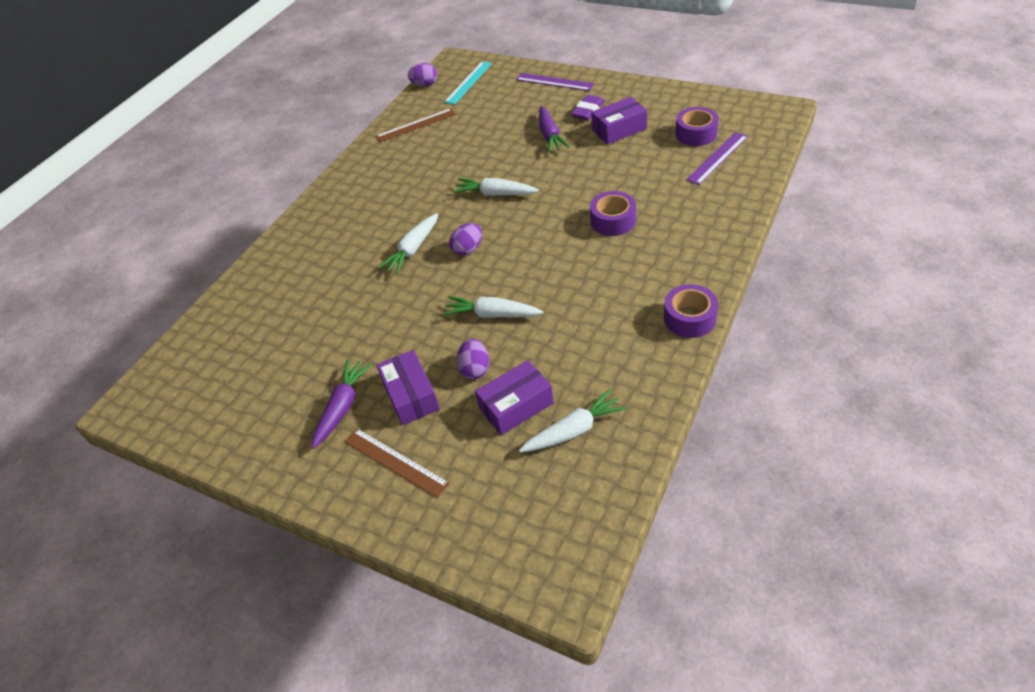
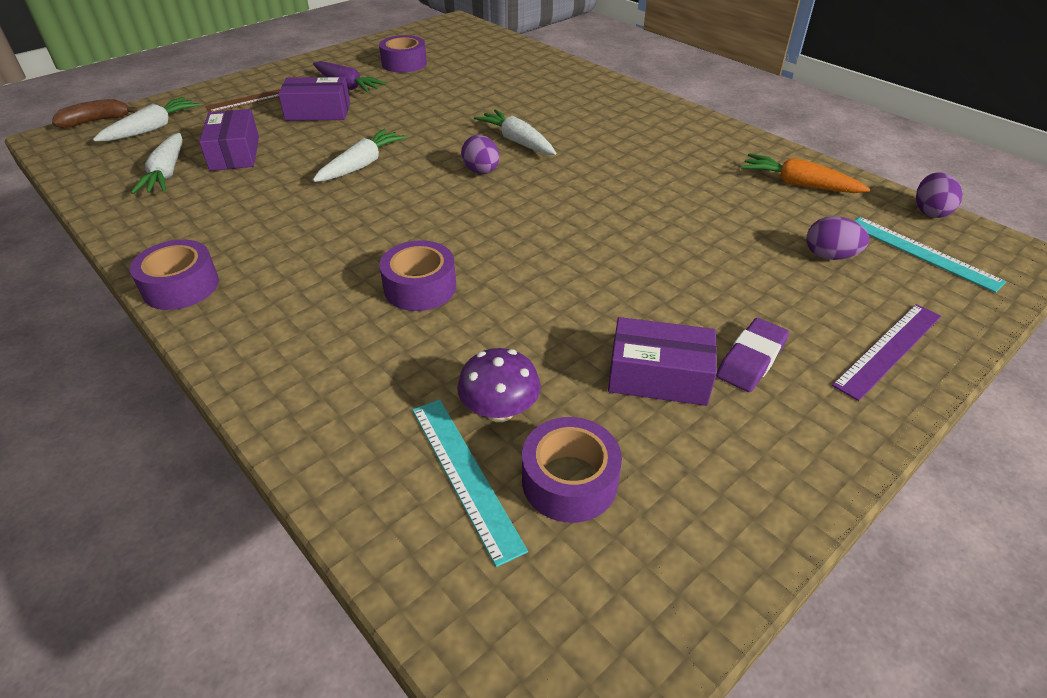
camera: 105 degrees right, 5 degrees down
brown ruler [376,108,456,143] -> orange carrot [741,153,870,193]
white carrot [453,178,539,196] -> white carrot moved to [93,97,200,142]
purple egg [456,339,489,379] -> purple egg moved to [807,216,869,260]
purple carrot [539,106,570,152] -> none
purple eraser [571,95,605,120] -> purple eraser turned 75 degrees clockwise [716,318,789,392]
purple box [591,97,647,144] -> purple box turned 75 degrees counterclockwise [608,317,717,406]
purple ruler [686,132,748,185] -> turquoise ruler [412,399,528,567]
none -> brown banana [52,99,138,128]
none -> purple tape [379,35,427,73]
none -> purple mushroom [457,348,541,422]

